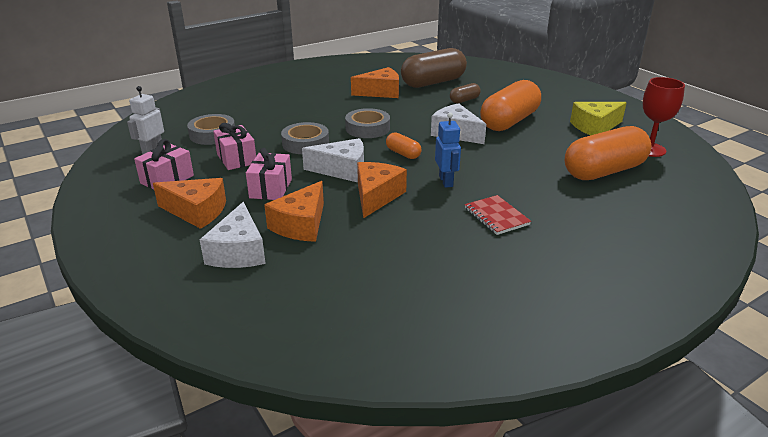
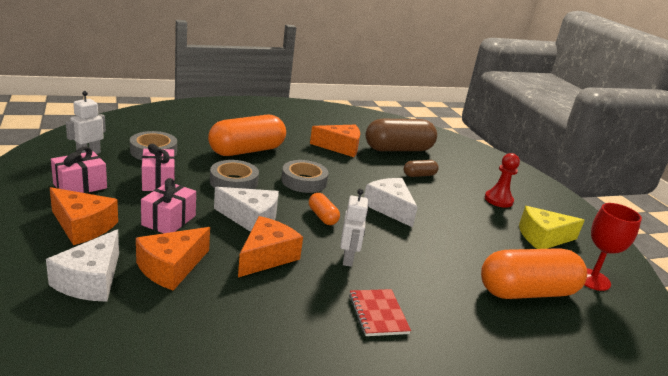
camera: 10 degrees right, 5 degrees down
blue robot [435,112,461,188] -> white robot [340,189,369,267]
orange capsule [480,80,541,131] -> orange capsule moved to [208,115,286,156]
none -> red pawn [485,153,520,208]

